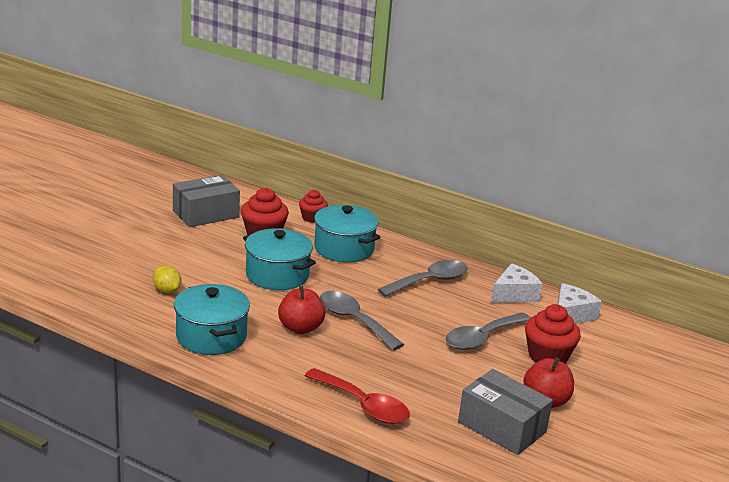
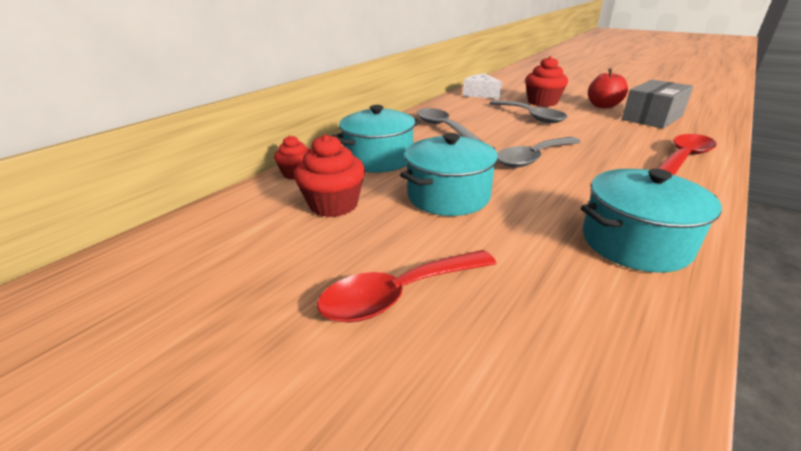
camera: 80 degrees left, 5 degrees up
yellow lemon [153,265,181,293] -> none
grey box [173,175,240,227] -> none
red apple [278,286,326,334] -> none
white cheese [491,263,542,303] -> none
none -> red spoon [317,250,497,323]

